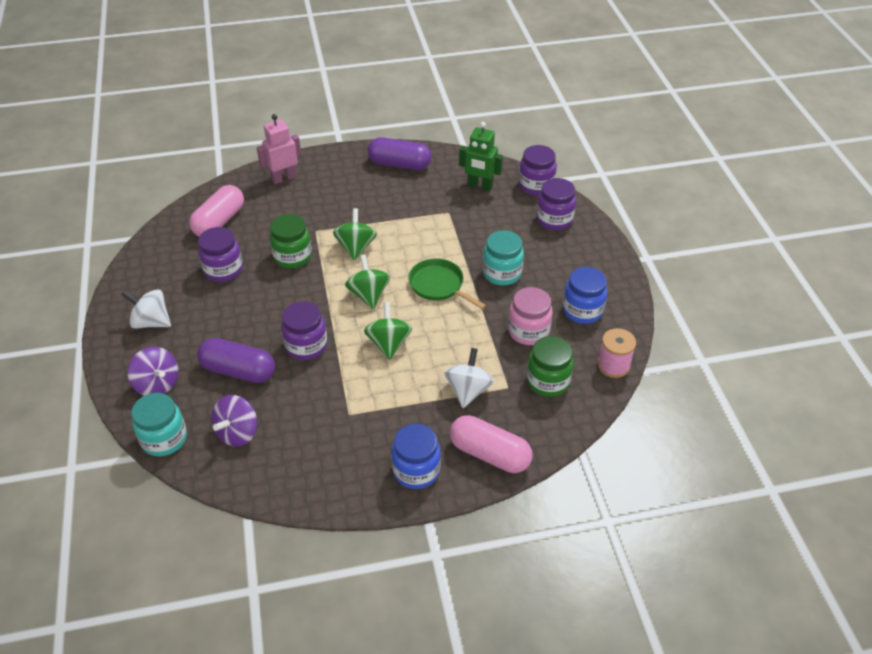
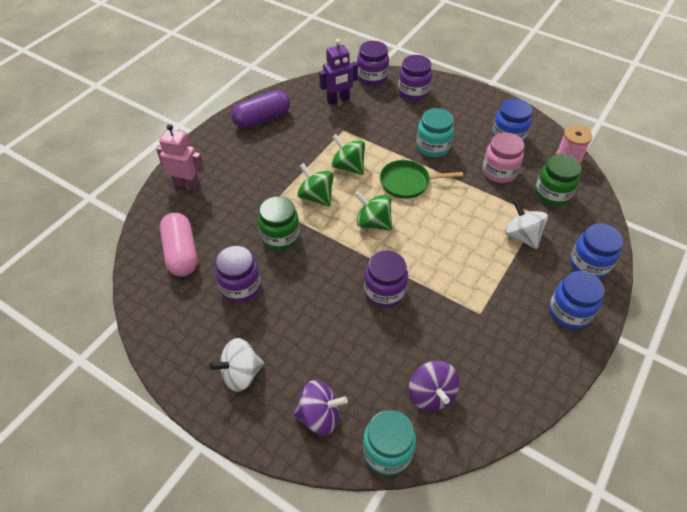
camera: 45 degrees left, 5 degrees up
purple capsule [197,338,275,383] -> none
pink robot [257,114,301,184] -> pink robot turned 90 degrees clockwise [156,124,204,190]
green spinning top [364,302,412,360] -> green spinning top moved to [331,134,365,175]
pink capsule [450,415,532,473] -> blue jar [570,223,623,279]
green robot [459,122,503,191] -> purple robot [319,39,358,105]

